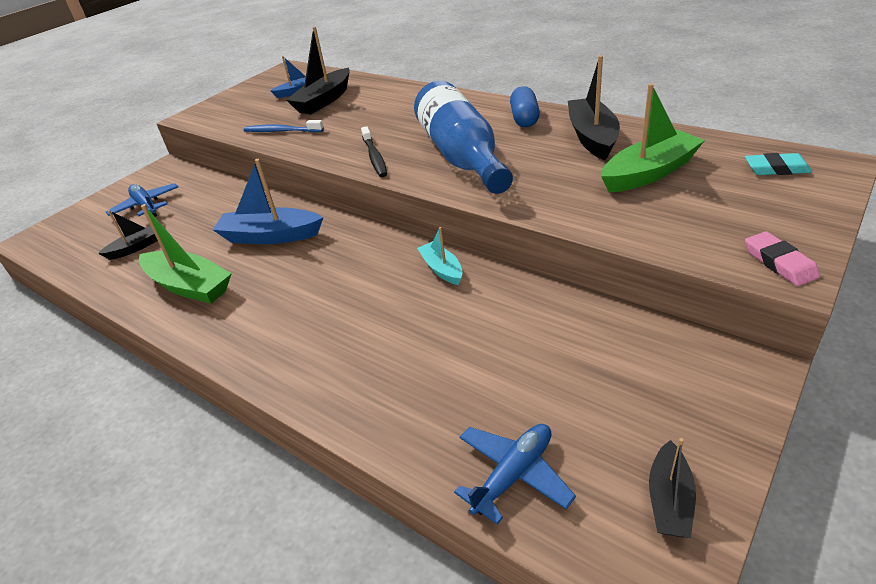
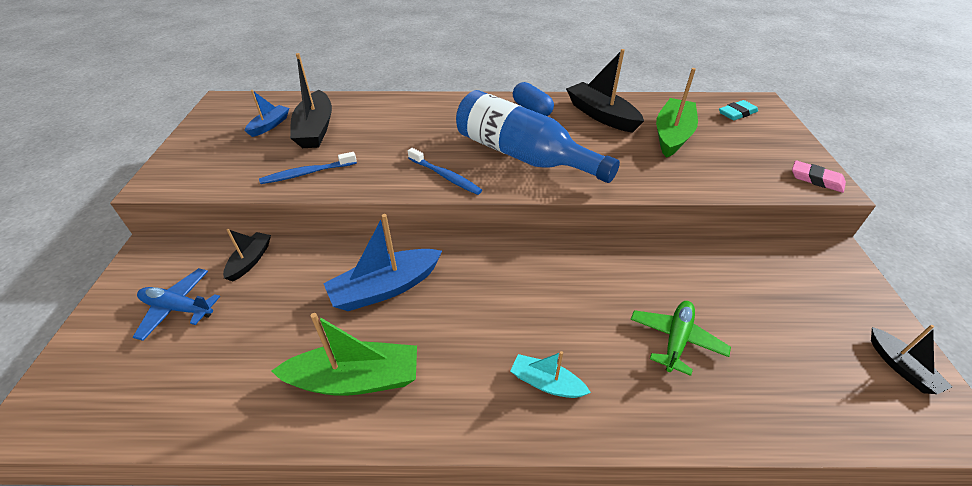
camera: 40 degrees left, 5 degrees up
black boat [98,210,158,260] -> black boat moved to [223,229,271,281]
black toothbrush [361,126,387,177] -> blue toothbrush [408,148,482,195]
turquoise boat [417,227,463,285] -> turquoise boat moved to [510,351,591,398]
blue plane [454,424,576,524] -> none
none -> green plane [630,301,731,376]

